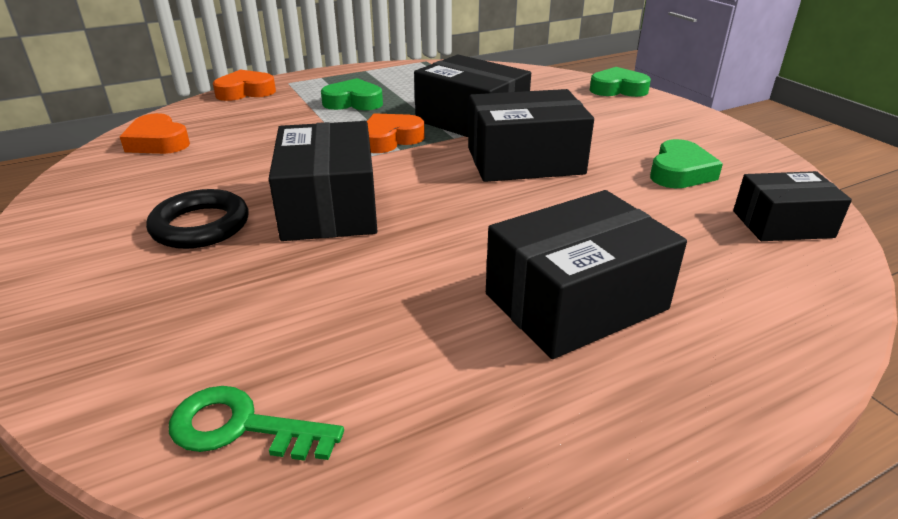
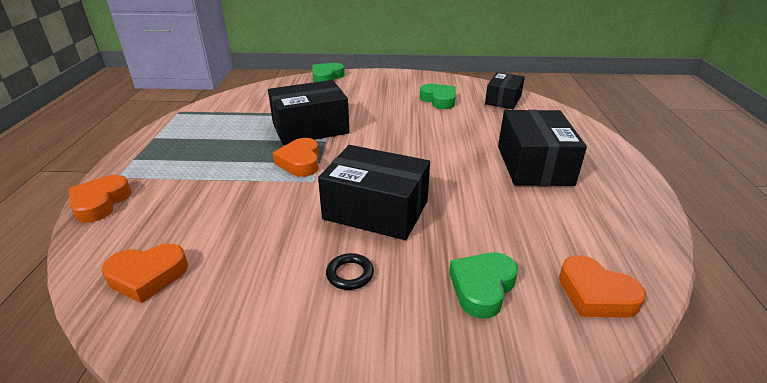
camera: 60 degrees left, 0 degrees up
black ring [146,189,249,249] -> black ring [326,253,374,290], size x0.58
green key [169,386,344,461] -> orange heart [559,255,646,318]
green heart [321,78,383,110] -> green heart moved to [449,252,518,318]
black box [468,89,594,182] -> none

